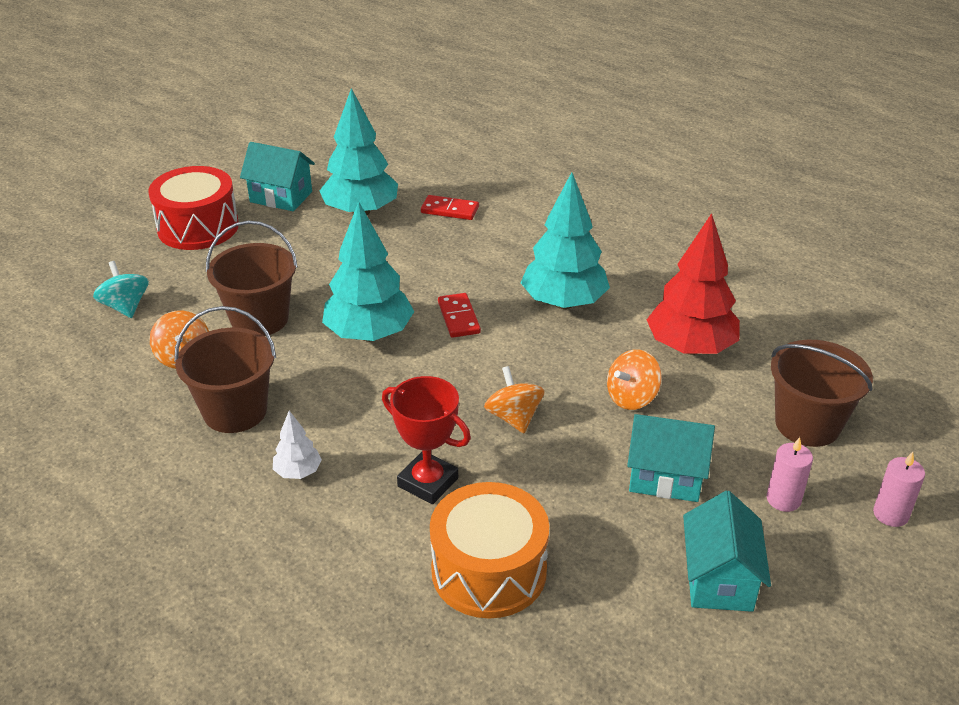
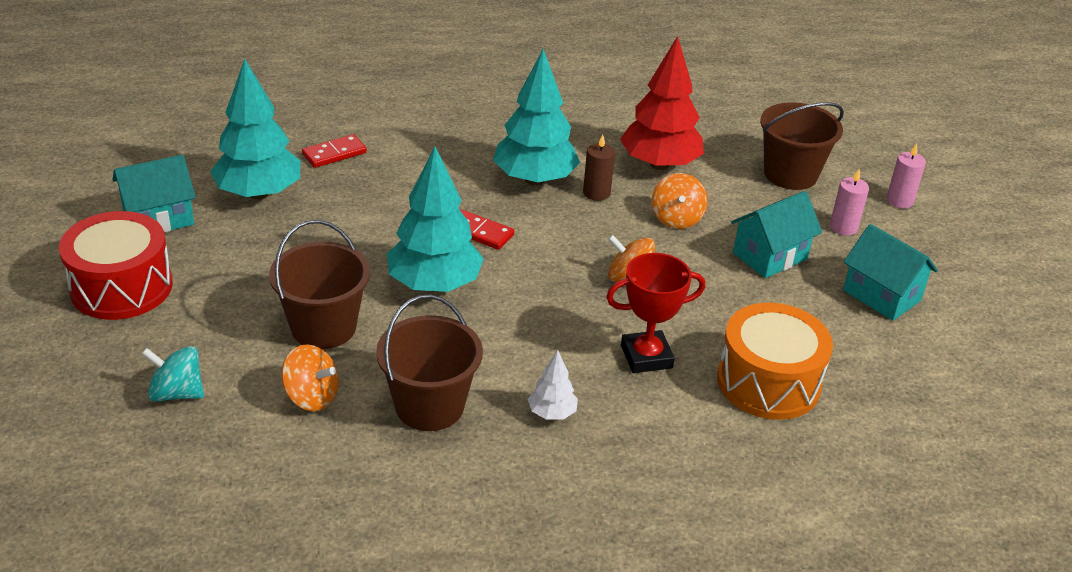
camera: 50 degrees left, 0 degrees up
none -> brown candle [583,135,615,201]

